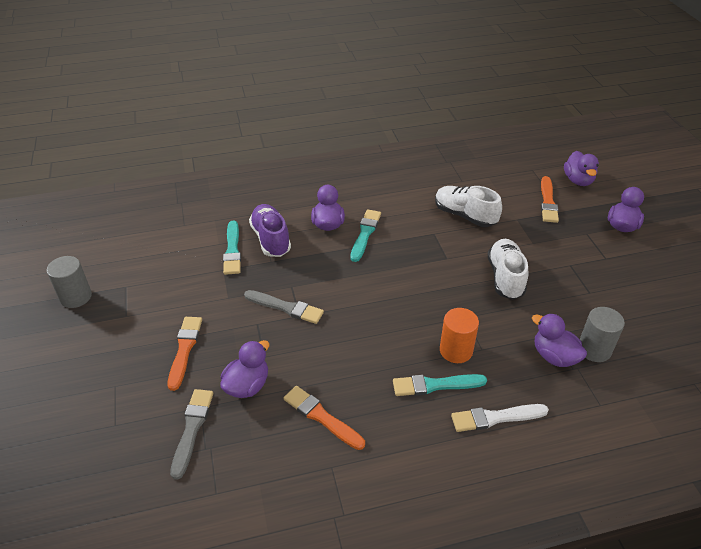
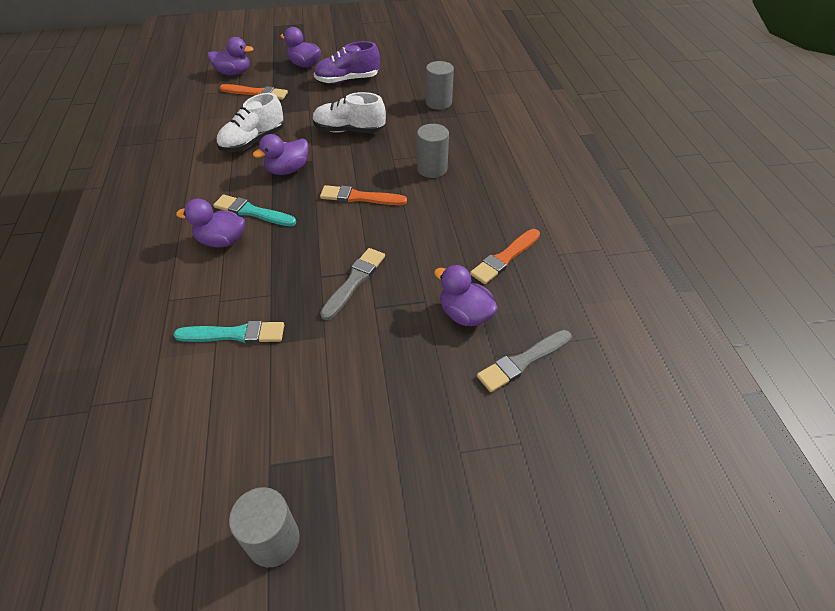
camera: 85 degrees left, 5 degrees up
orange brush [168,317,202,391] -> orange brush moved to [320,185,407,205]
grey brush [170,389,213,480] -> grey brush turned 45 degrees counterclockwise [477,330,572,392]
purple shoe [249,204,291,257] -> purple shoe moved to [314,41,380,84]
turquoise brush [393,374,487,396] -> none
orange cylinder [440,308,479,363] -> grey cylinder [417,124,449,178]
white brush [451,404,549,432] -> none
purple duck [532,313,587,367] -> purple duck moved to [253,134,309,175]

